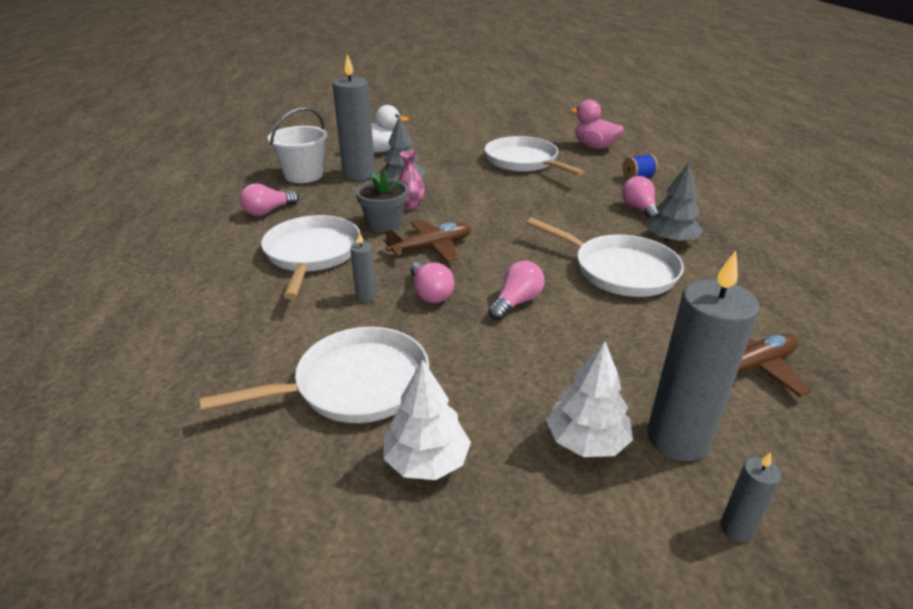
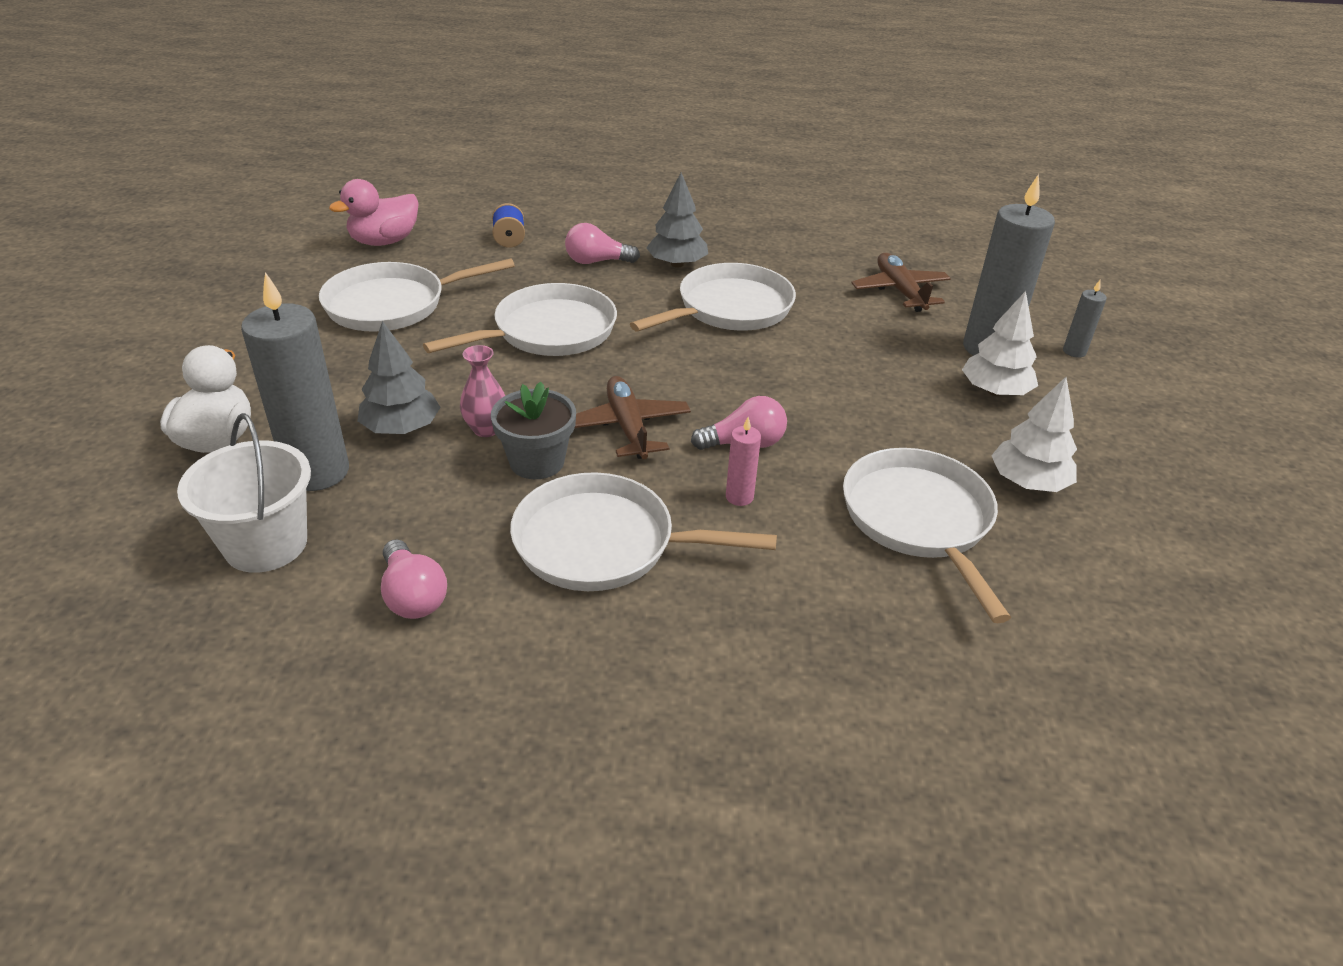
camera: 80 degrees left, 5 degrees up
grey candle [350,233,377,302] -> pink candle [726,417,761,506]
pink light bulb [488,261,545,320] -> none
none -> white pan [423,283,617,356]

